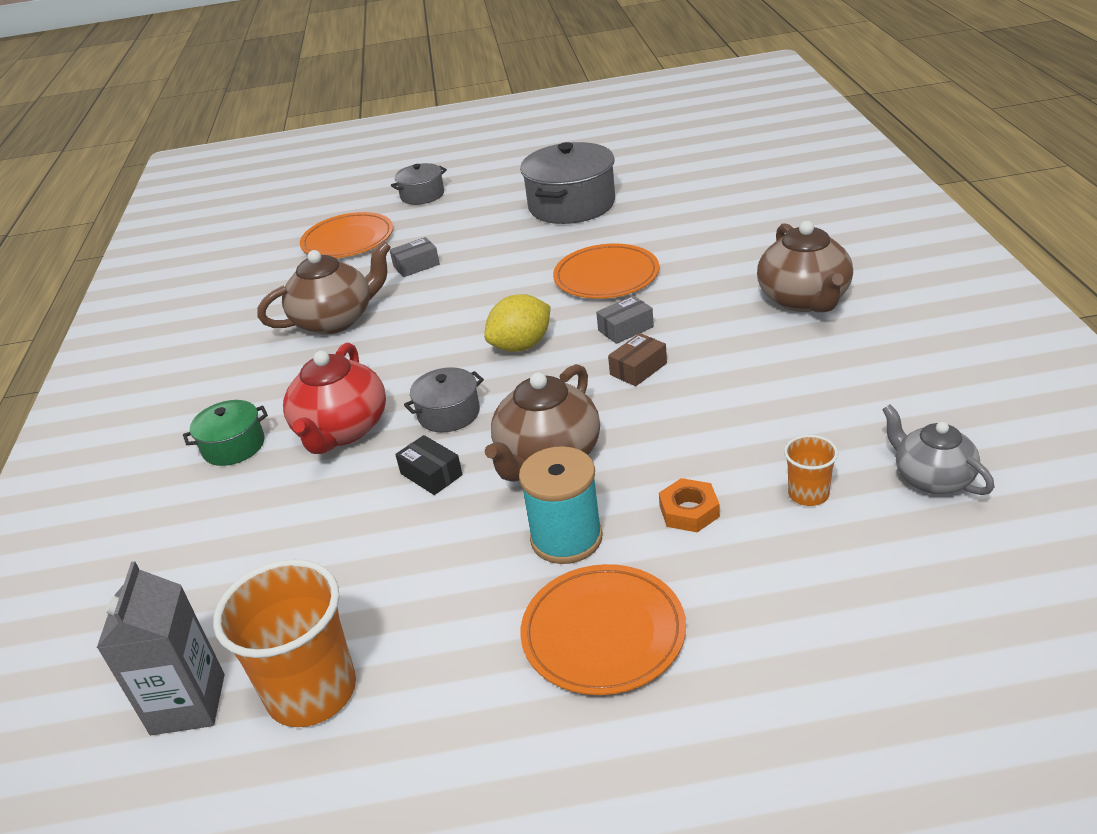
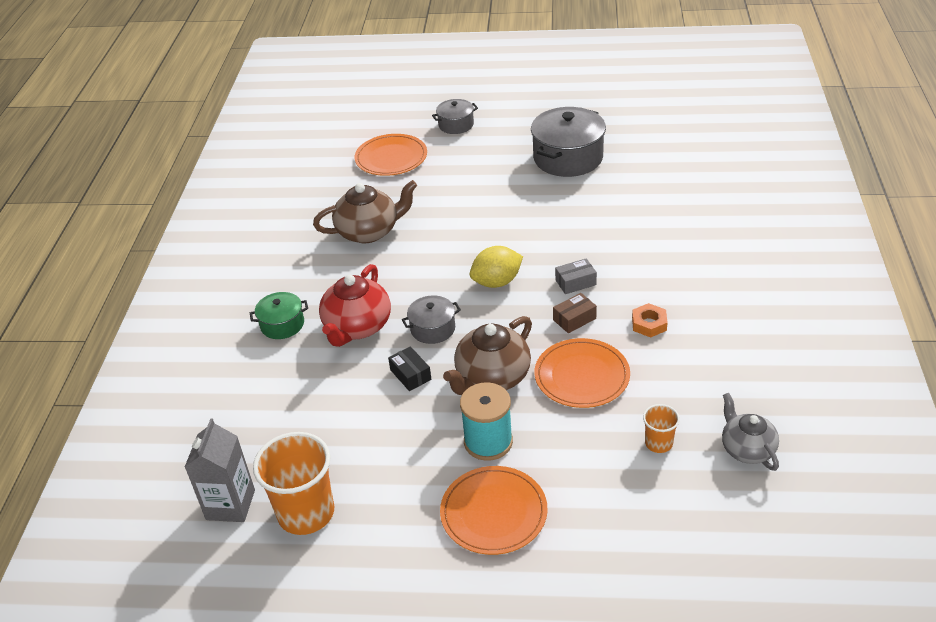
camera: 10 degrees right, 5 degrees up
grey box [390,237,440,277] -> none
orange plate [553,243,659,299] -> orange plate moved to [534,338,630,408]
orange nut [659,478,720,532] -> orange nut moved to [632,303,668,338]
brown teapot [757,221,853,312] -> none

